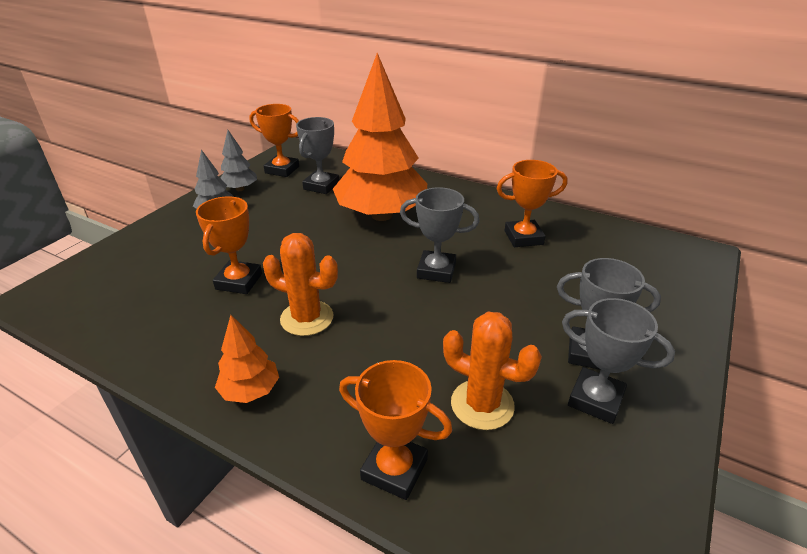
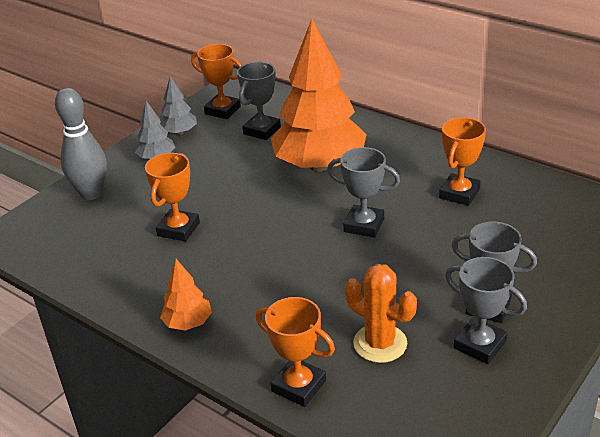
camera: 10 degrees right, 0 degrees up
orange cactus [263,233,338,336] -> none
orange trophy [497,160,568,247] -> orange trophy turned 60 degrees counterclockwise [439,117,486,206]
none -> grey bowling pin [55,88,107,200]

